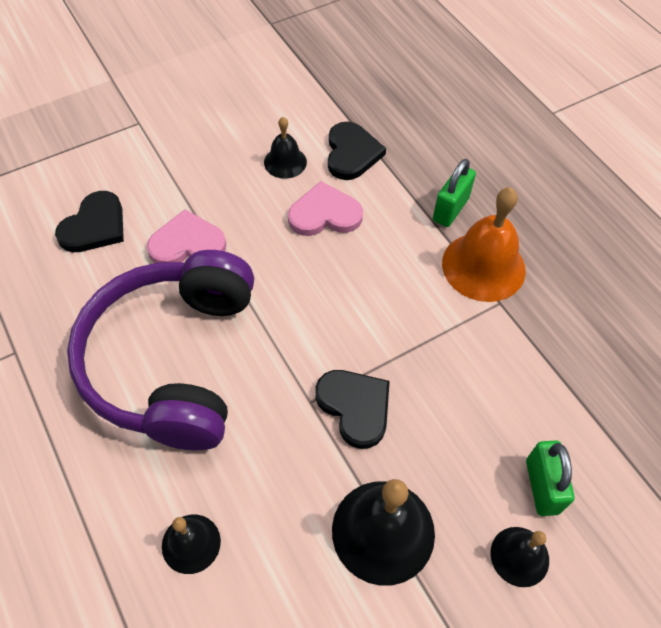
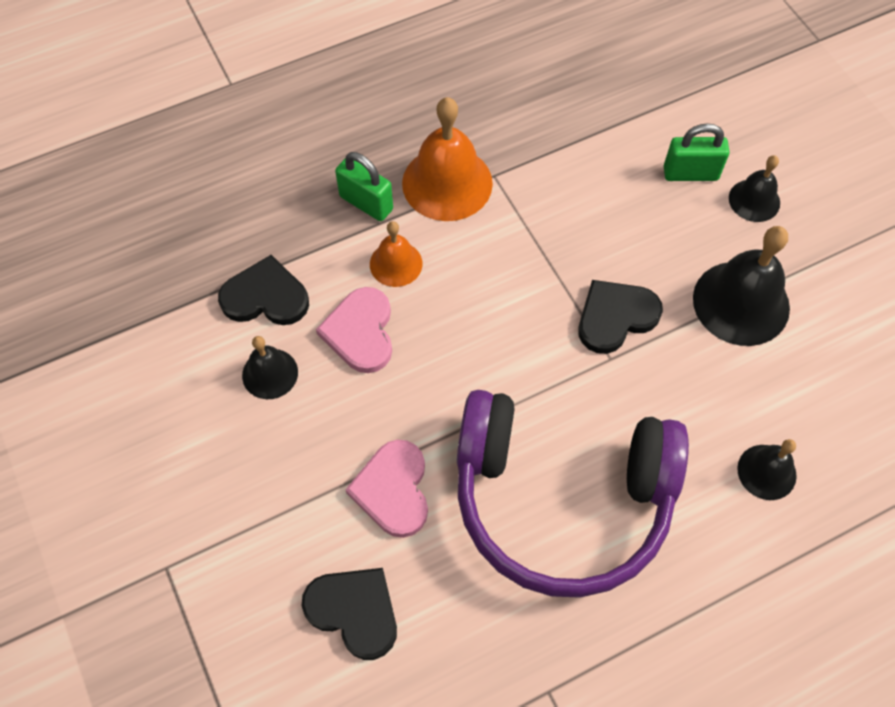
camera: 85 degrees left, 5 degrees up
none -> orange bell [370,221,422,287]

